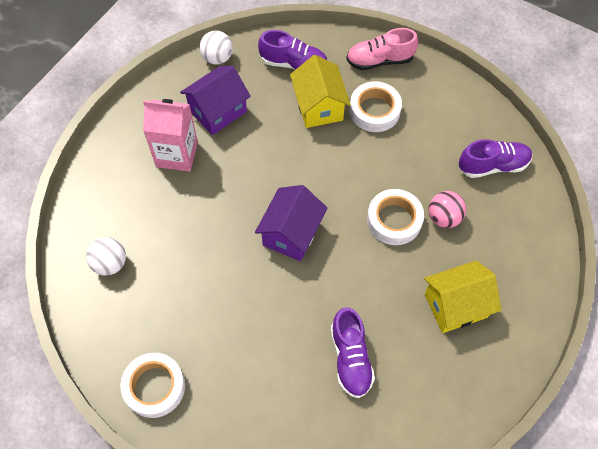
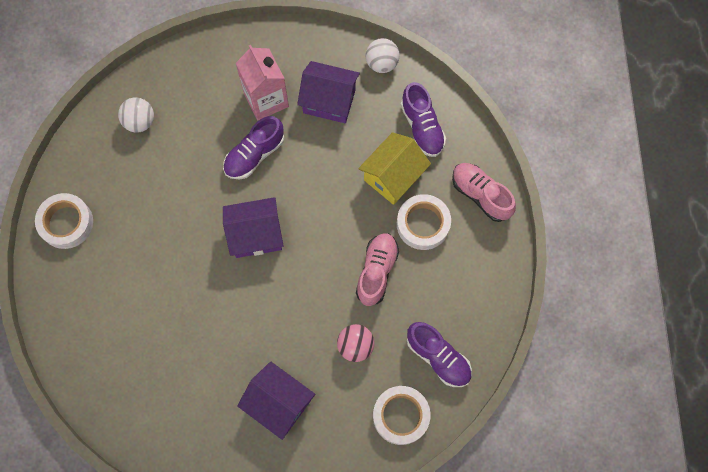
camera: 55 degrees right, 10 degrees up
purple shoe [331,307,375,398] -> purple shoe moved to [223,116,284,179]
white tape [367,189,424,245] -> white tape moved to [373,386,431,445]
yellow house [424,261,501,333] -> purple house [237,361,315,440]
none -> pink shoe [356,233,399,306]

